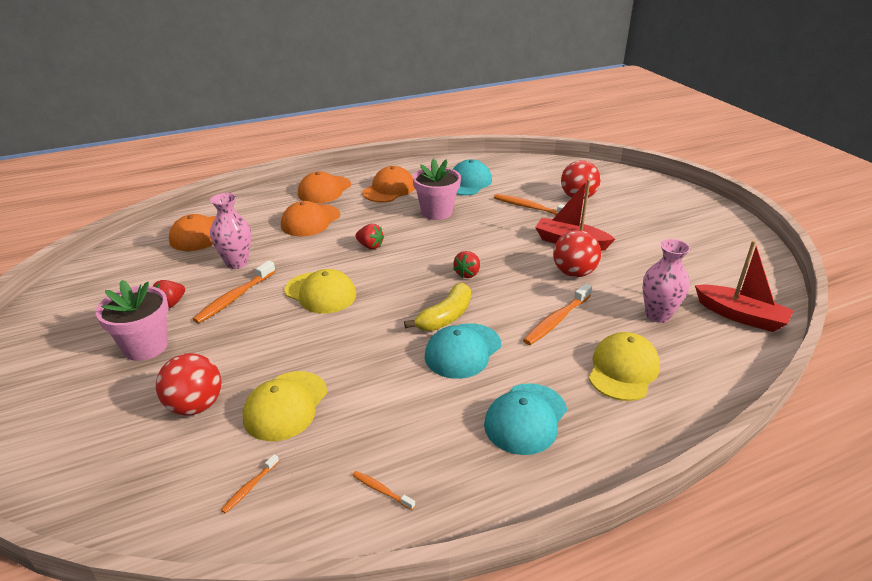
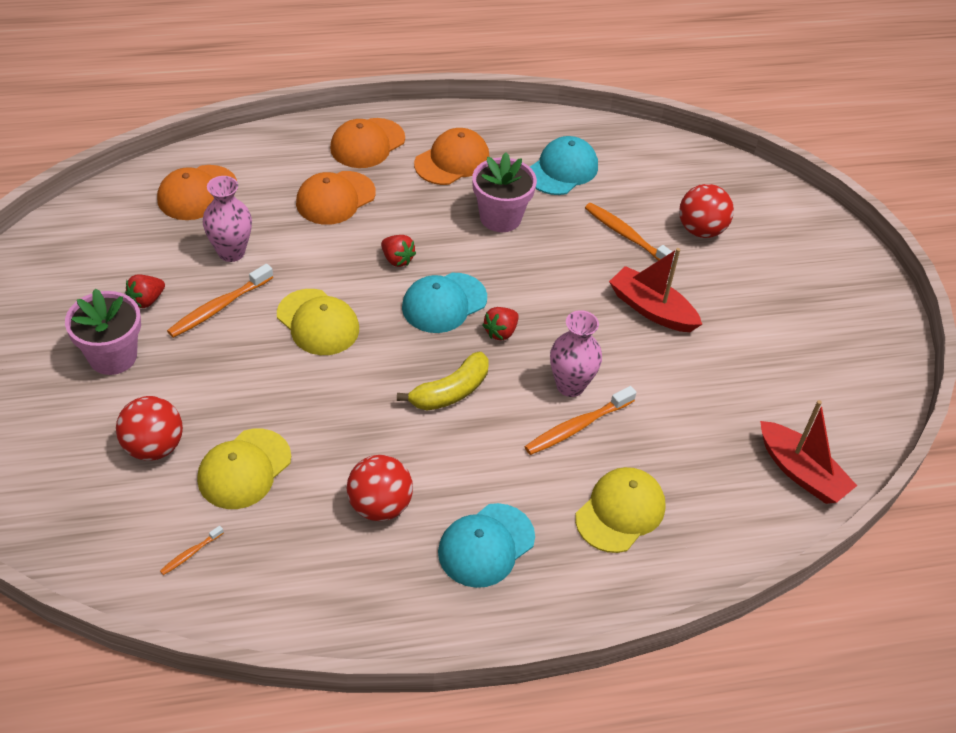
camera: 10 degrees right, 15 degrees up
orange toothbrush [352,471,415,510] -> none
turquoise cap [425,323,501,379] -> turquoise cap moved to [402,273,487,333]
red ball [553,230,601,277] -> red ball moved to [347,455,413,521]
pink vase [643,239,690,323] -> pink vase moved to [550,310,602,397]

